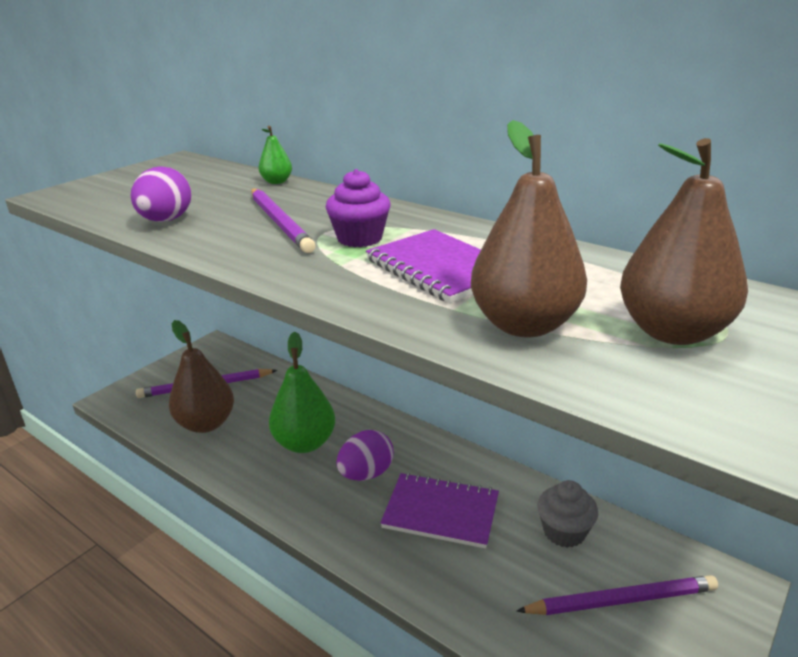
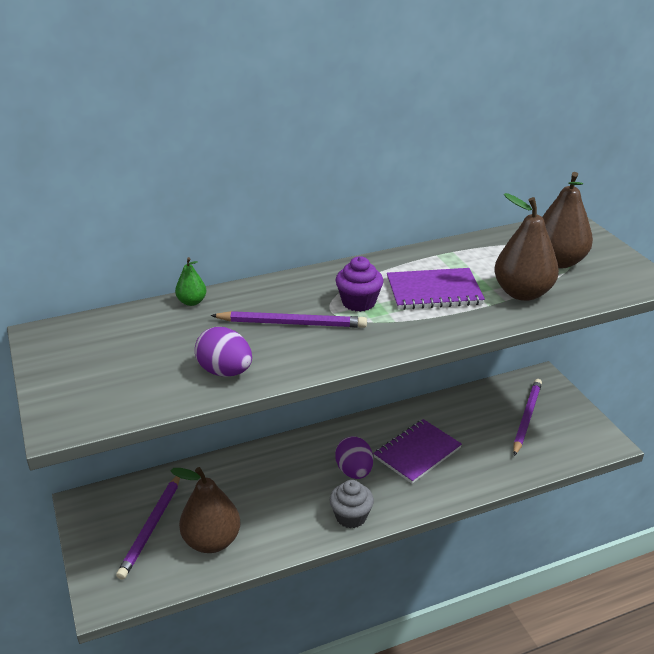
camera: 60 degrees left, 5 degrees up
green pear [269,332,335,453] -> none
grey cupcake [537,480,598,548] -> grey cupcake moved to [330,480,374,528]

